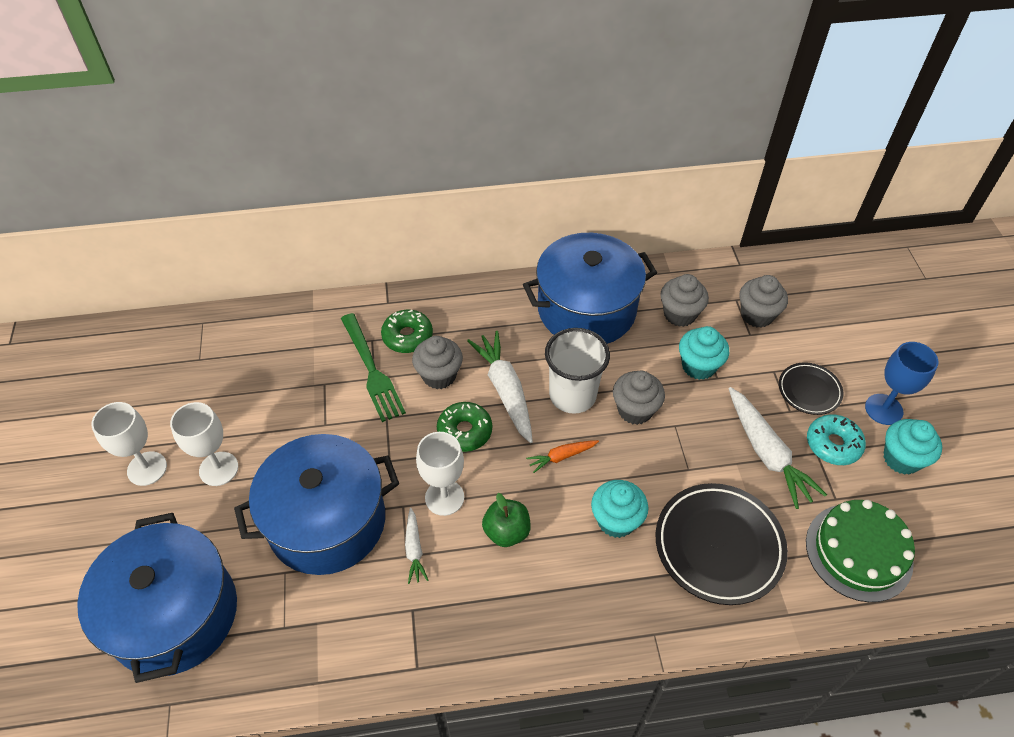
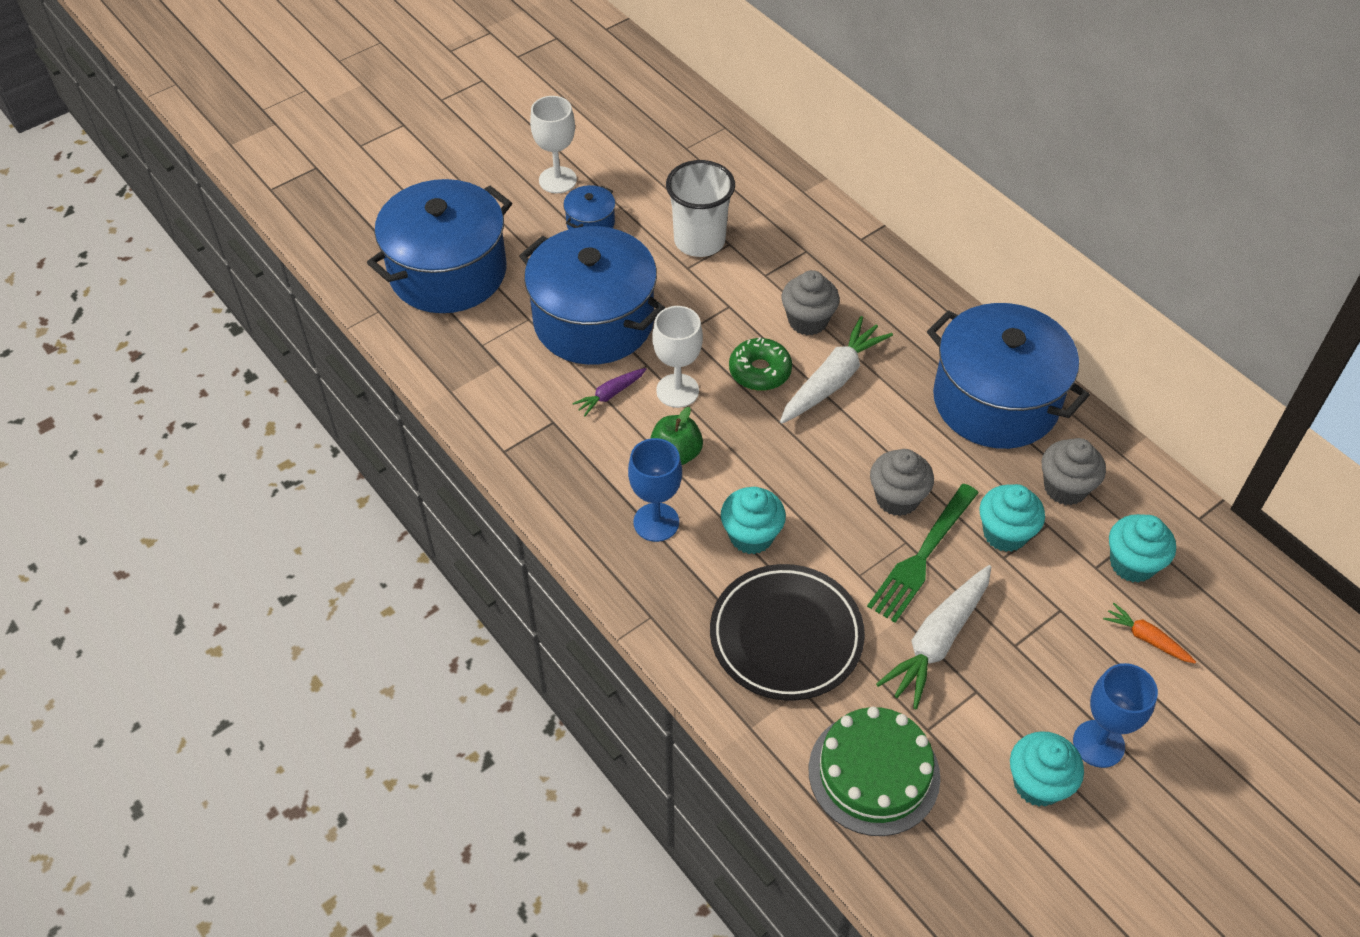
camera: 60 degrees right, 0 degrees up
white goblet [170,402,238,486] -> blue pot [563,185,615,229]
green fork [341,313,406,422] -> green fork moved to [867,484,979,623]
green donut [381,310,433,353] -> none
white carrot [405,508,428,584] -> purple carrot [572,368,646,416]
orange carrot [526,440,599,473] -> orange carrot moved to [1103,603,1196,663]
white cup [545,328,610,414] -> white cup moved to [666,160,735,257]
grey cupcake [739,275,788,328] -> turquoise cupcake [1109,514,1176,583]
black plate [779,362,843,415] -> none
turquoise donut [807,414,866,465] -> none
none -> blue goblet [628,438,682,542]

